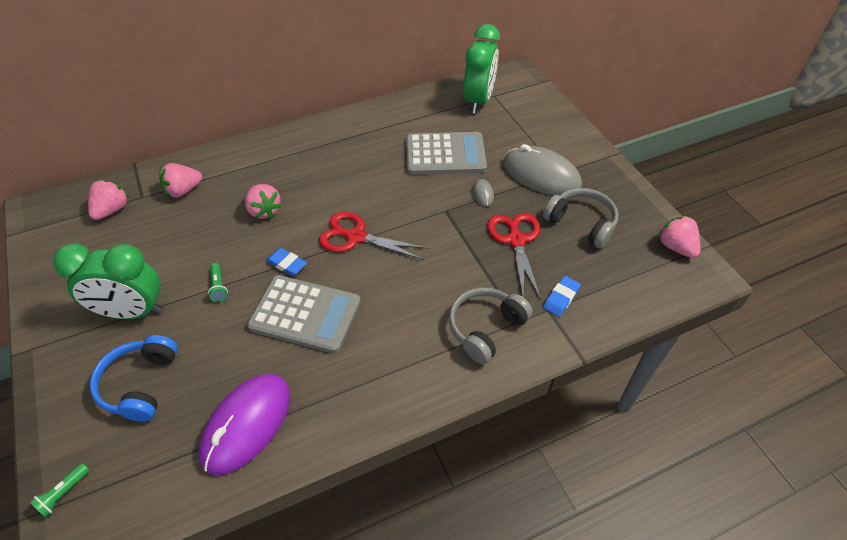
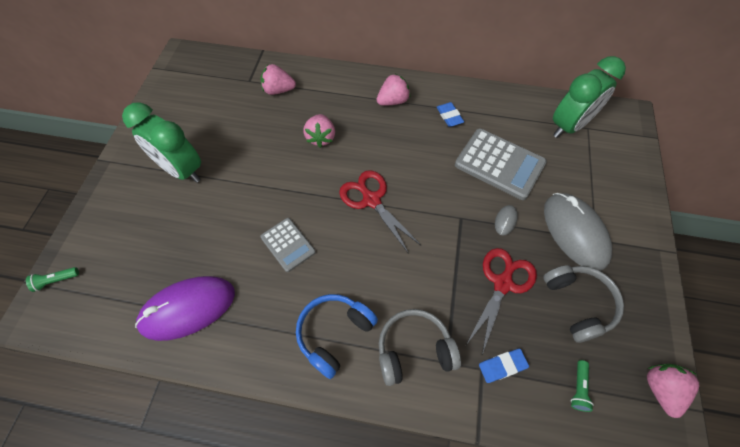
camera: 35 degrees right, 10 degrees up
pink strawberry [88,180,129,220] -> pink strawberry moved to [376,73,410,106]
blue headphones [90,335,178,422] -> blue headphones moved to [296,294,378,379]
green flashlight [208,263,228,302] -> green flashlight moved to [571,360,594,412]
grey calculator [247,275,361,354] -> grey calculator [260,218,316,272], size x0.58
blue eraser [266,248,307,276] -> blue eraser moved to [437,102,464,127]

